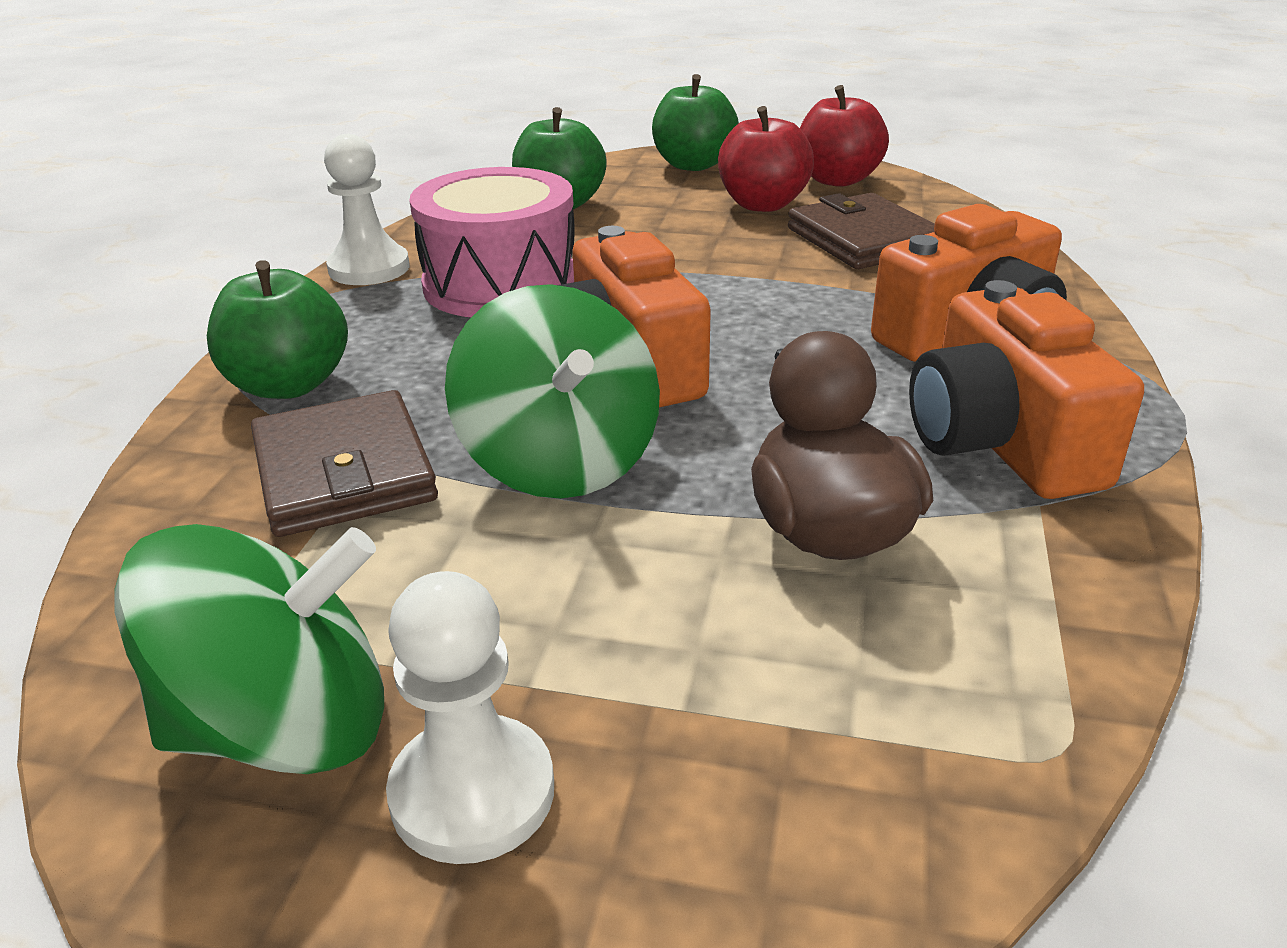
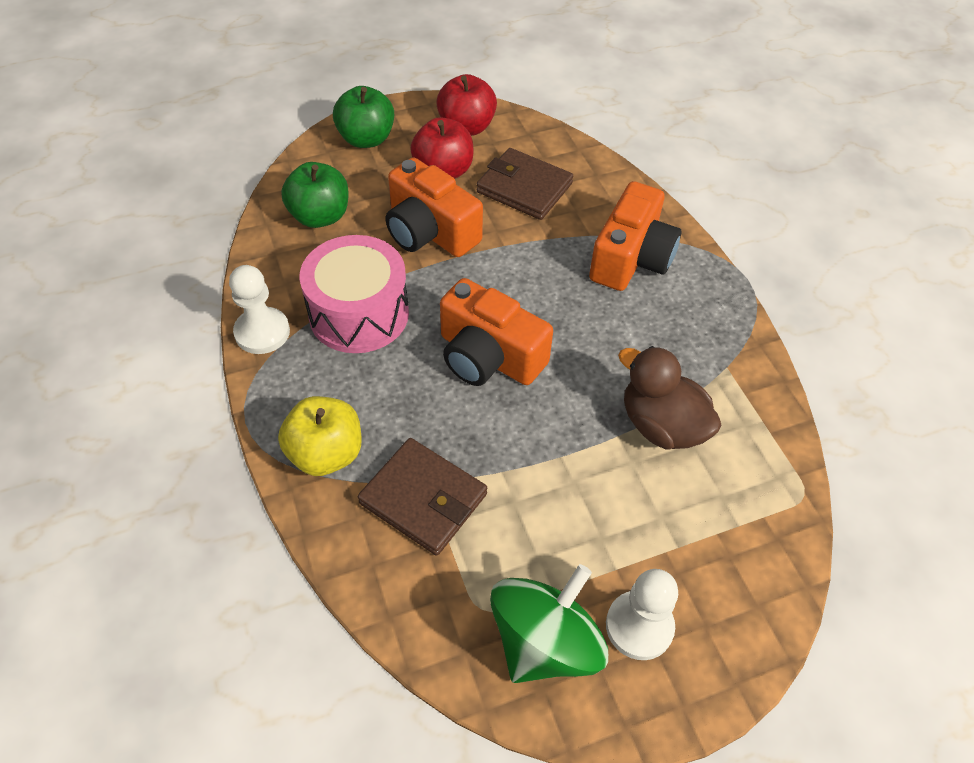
camera: 35 degrees left, 20 degrees up
green apple [207,260,348,399] -> yellow apple [278,396,362,476]
green spinning top [445,284,660,499] -> none
orange camera [909,280,1144,499] -> orange camera moved to [386,157,483,257]

